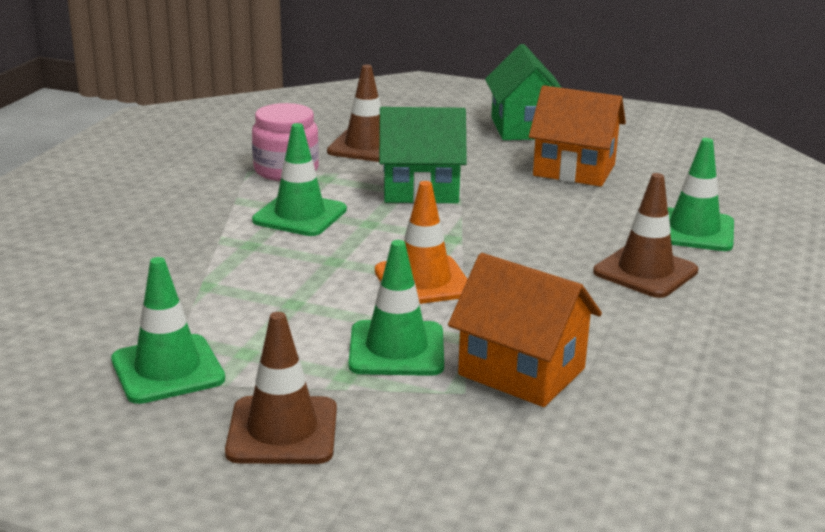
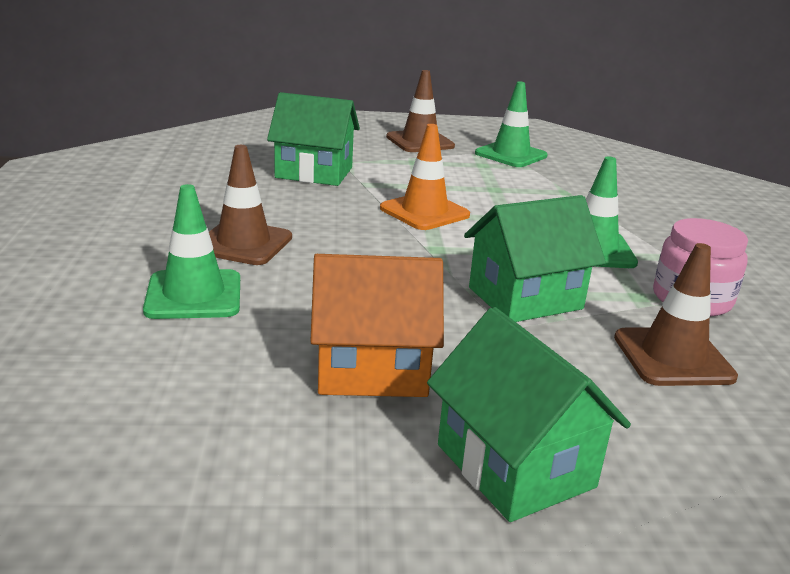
camera: 155 degrees right, 0 degrees up
green traffic cone [349,240,444,376] -> none
orange house [448,253,602,407] -> green house [267,92,360,186]

